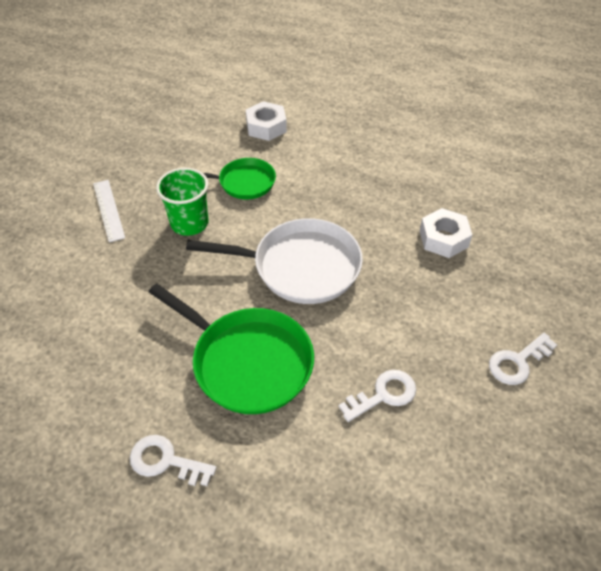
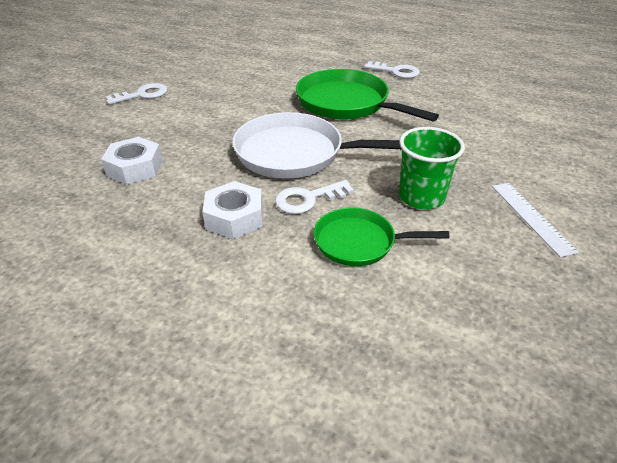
camera: 175 degrees left, 10 degrees down
white nut [246,101,287,141] -> white nut moved to [202,181,263,239]
white key [339,370,416,422] -> white key moved to [275,180,354,214]

